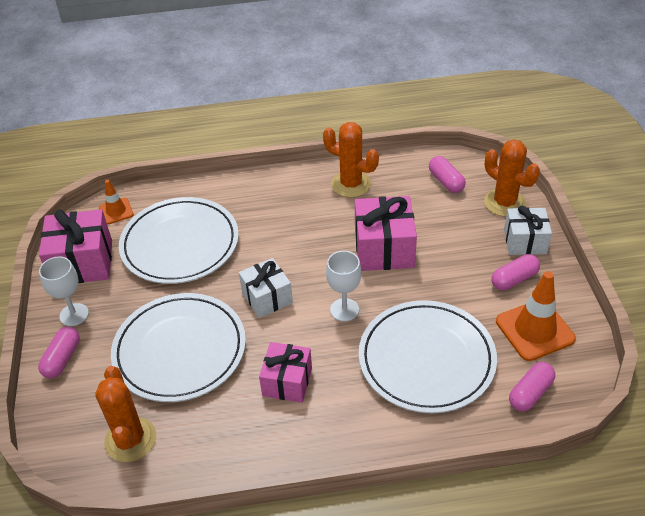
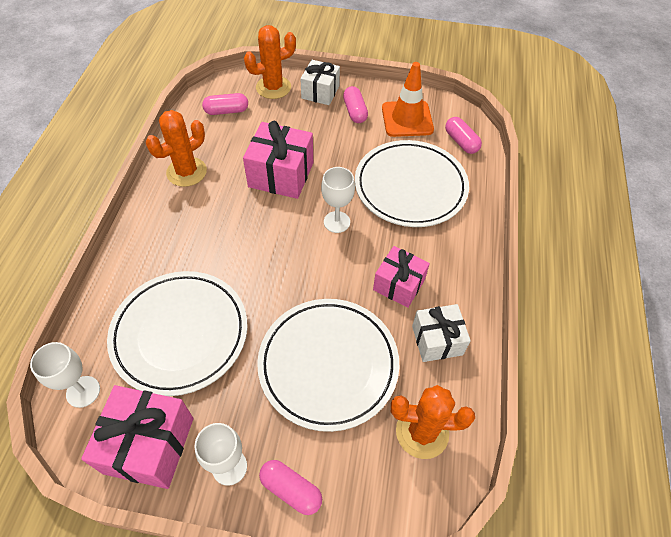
camera: 75 degrees left, 10 degrees up
orange traffic cone [99,180,134,224] -> white goblet [30,342,100,408]
white gift [239,258,293,318] -> white gift moved to [412,304,471,362]

